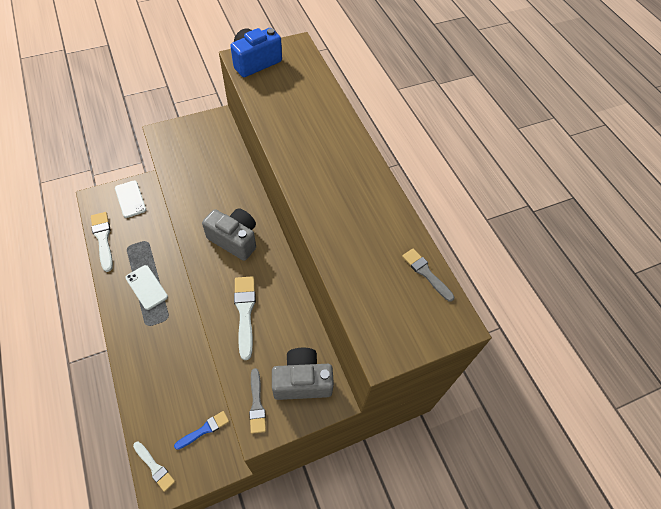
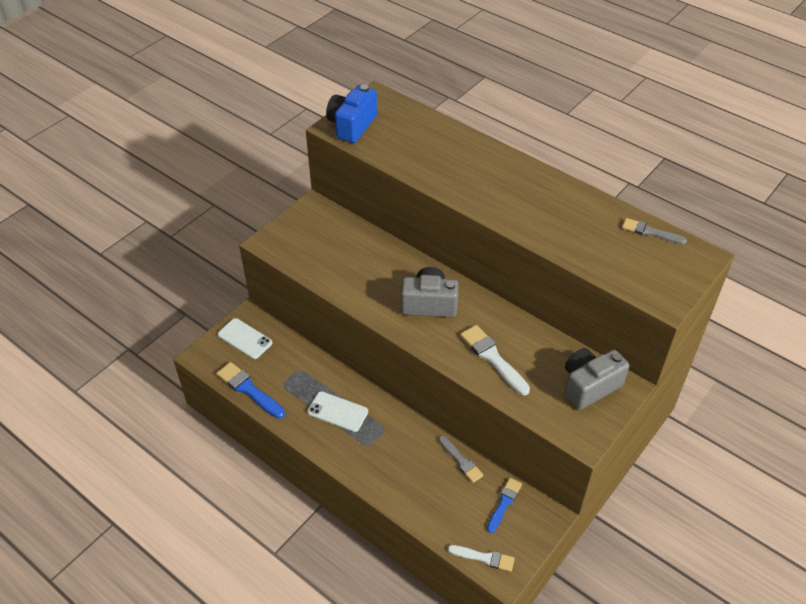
camera: 25 degrees left, 10 degrees down
white brush [91,212,113,272] -> blue brush [216,362,285,419]
grey brush [249,368,266,434] -> grey brush moved to [438,435,484,483]

